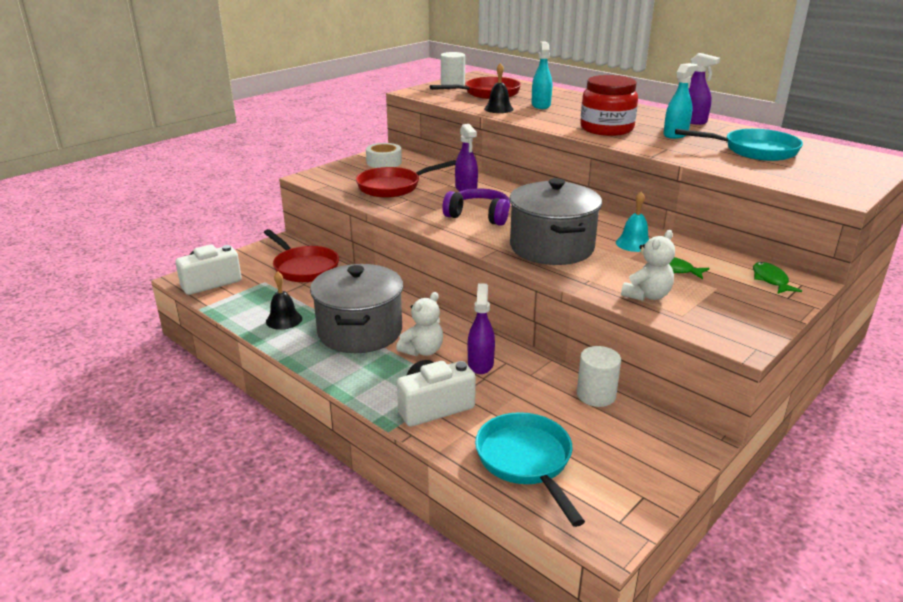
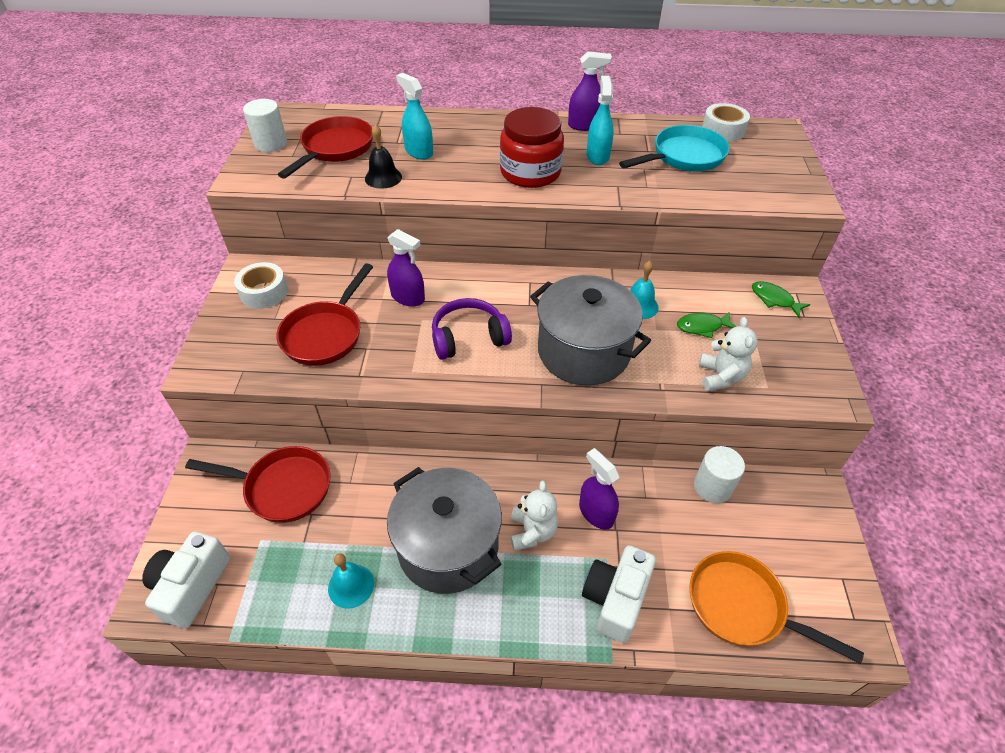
camera: 40 degrees left, 20 degrees up
black bell [266,271,302,330] -> turquoise bell [328,553,374,609]
turquoise pan [475,412,585,527] -> orange pan [689,551,864,664]
none -> white tape [702,103,750,142]

